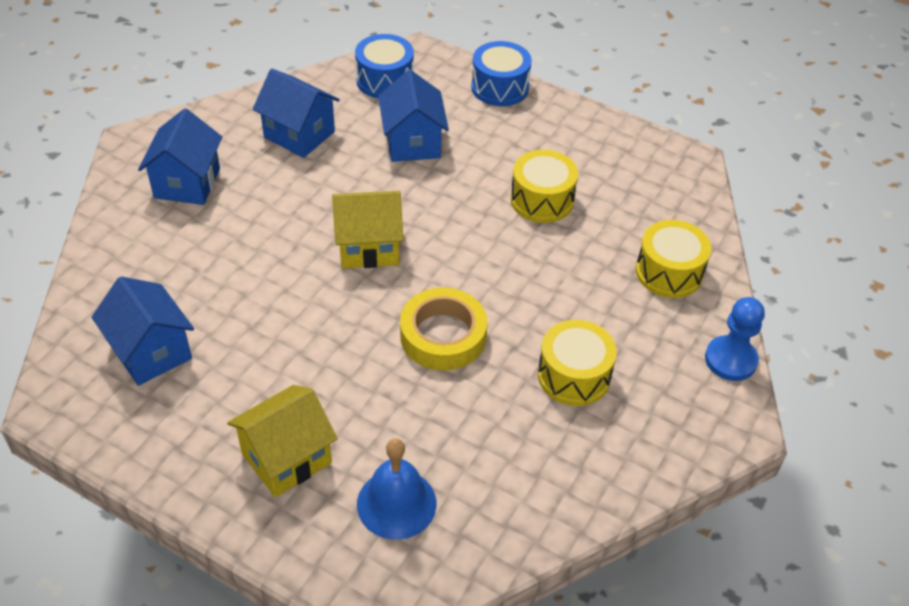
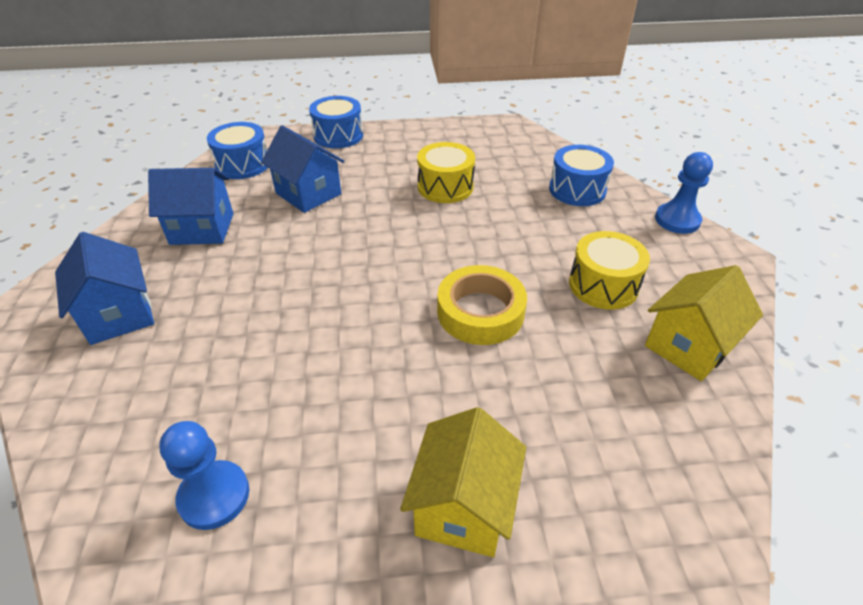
camera: 35 degrees left, 5 degrees down
blue house [92,276,194,386] -> blue pawn [159,421,249,530]
yellow house [332,191,403,269] -> yellow house moved to [645,265,763,381]
blue bell [357,438,437,540] -> none
yellow drum [636,220,711,298] -> blue drum [549,145,614,206]

